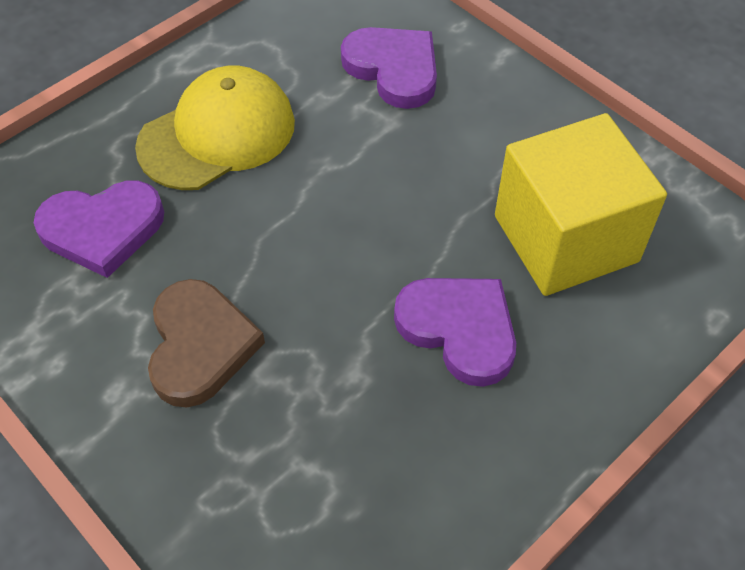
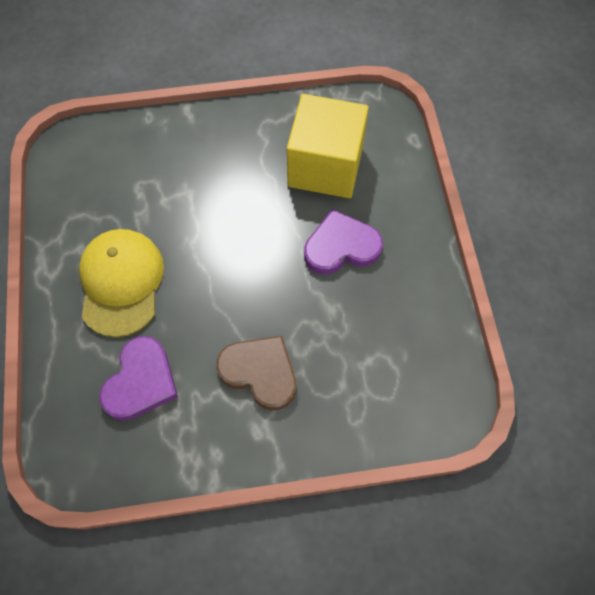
camera: 55 degrees left, 10 degrees up
purple heart [341,27,437,109] -> none

